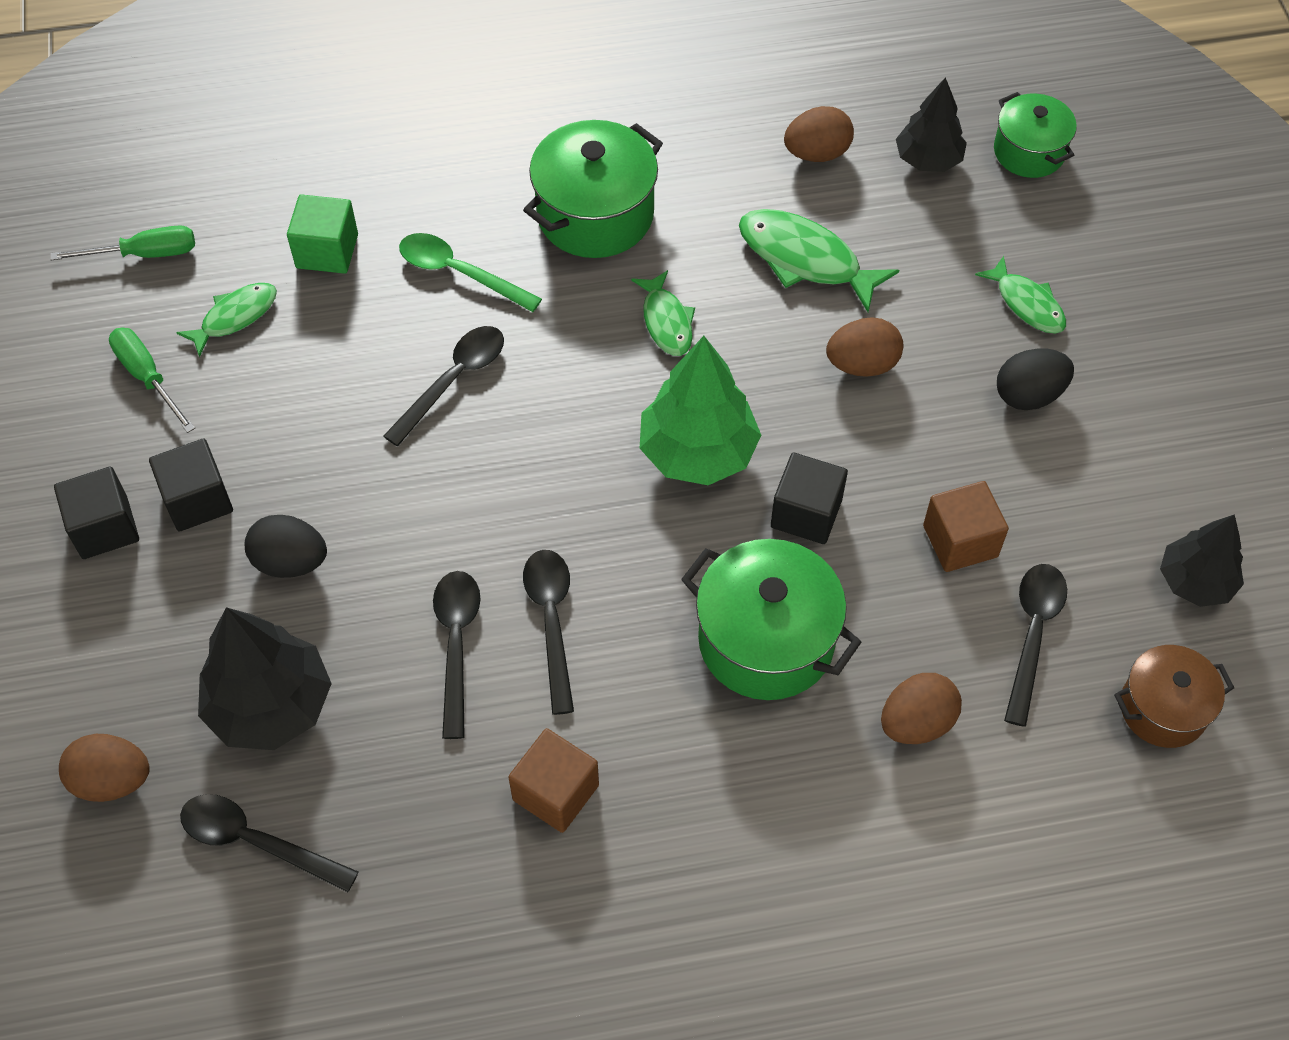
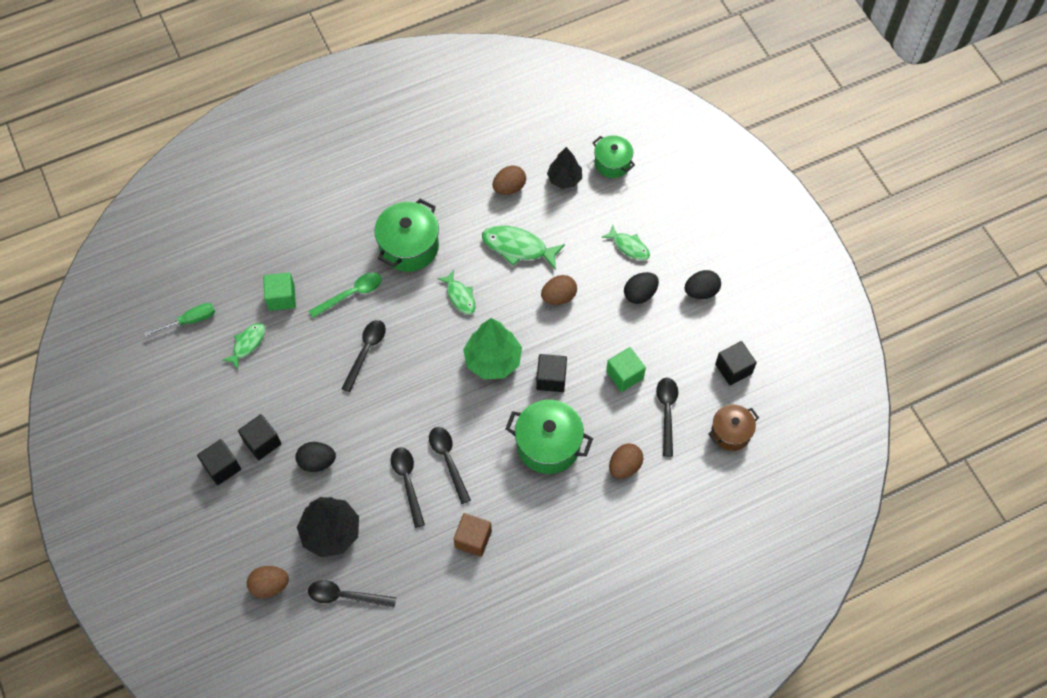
camera: 15 degrees left, 5 degrees up
green screwdriver [109,328,195,433] -> none
green spoon [399,233,542,312] -> green spoon turned 135 degrees clockwise [309,272,382,318]
brown cube [923,481,1009,572] -> green cube [606,347,646,392]
black tree [1160,514,1244,607] -> black cube [715,341,757,385]
none -> black egg [684,270,721,299]

